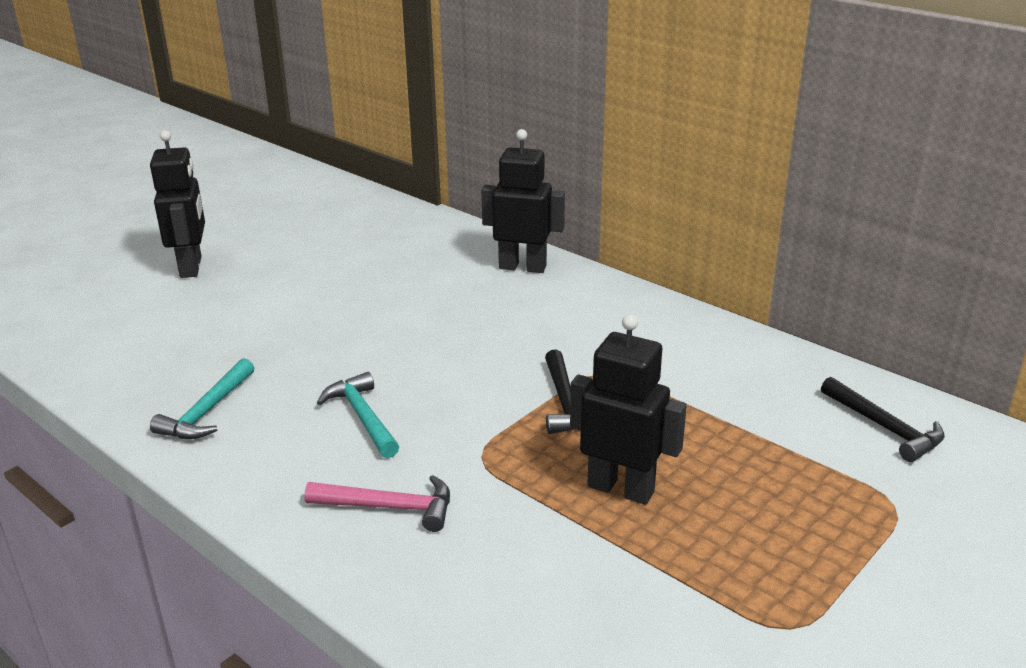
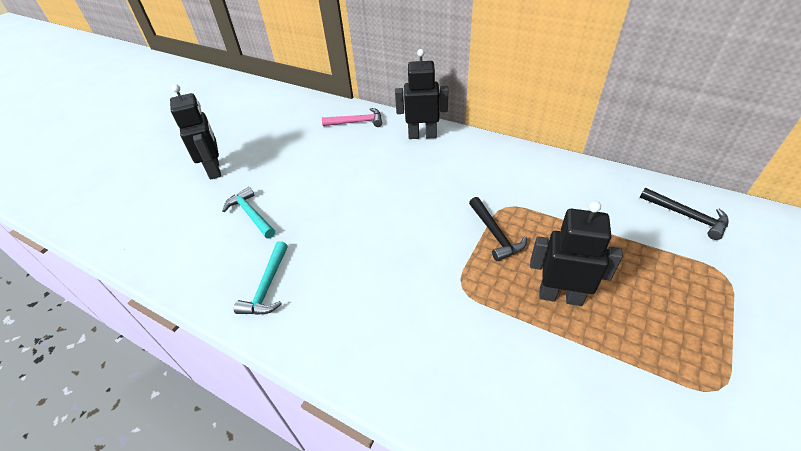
camera: 10 degrees left, 15 degrees up
pink hammer [304,475,450,532] -> pink hammer moved to [322,108,382,127]
turquoise hammer [317,372,399,458] -> turquoise hammer moved to [223,187,275,238]

